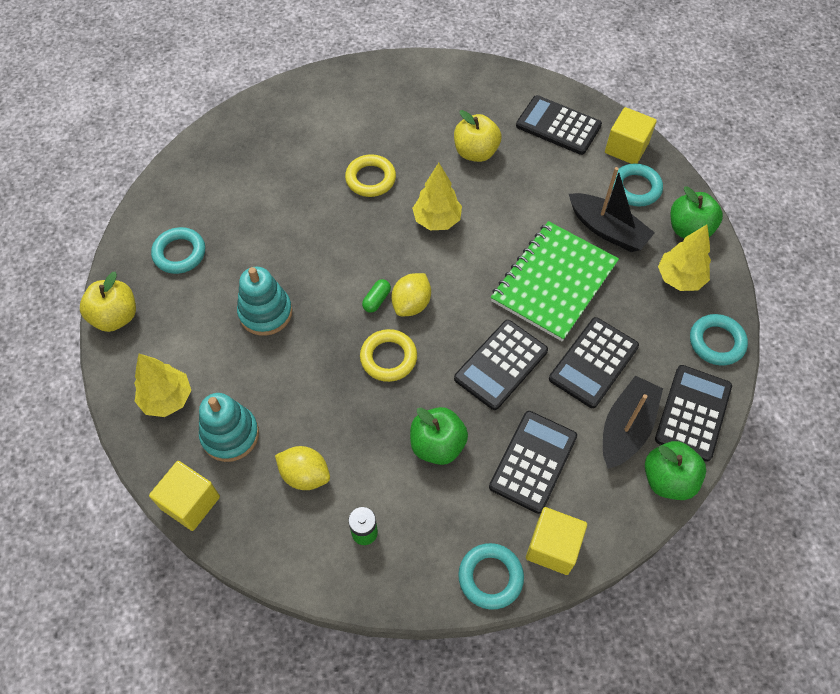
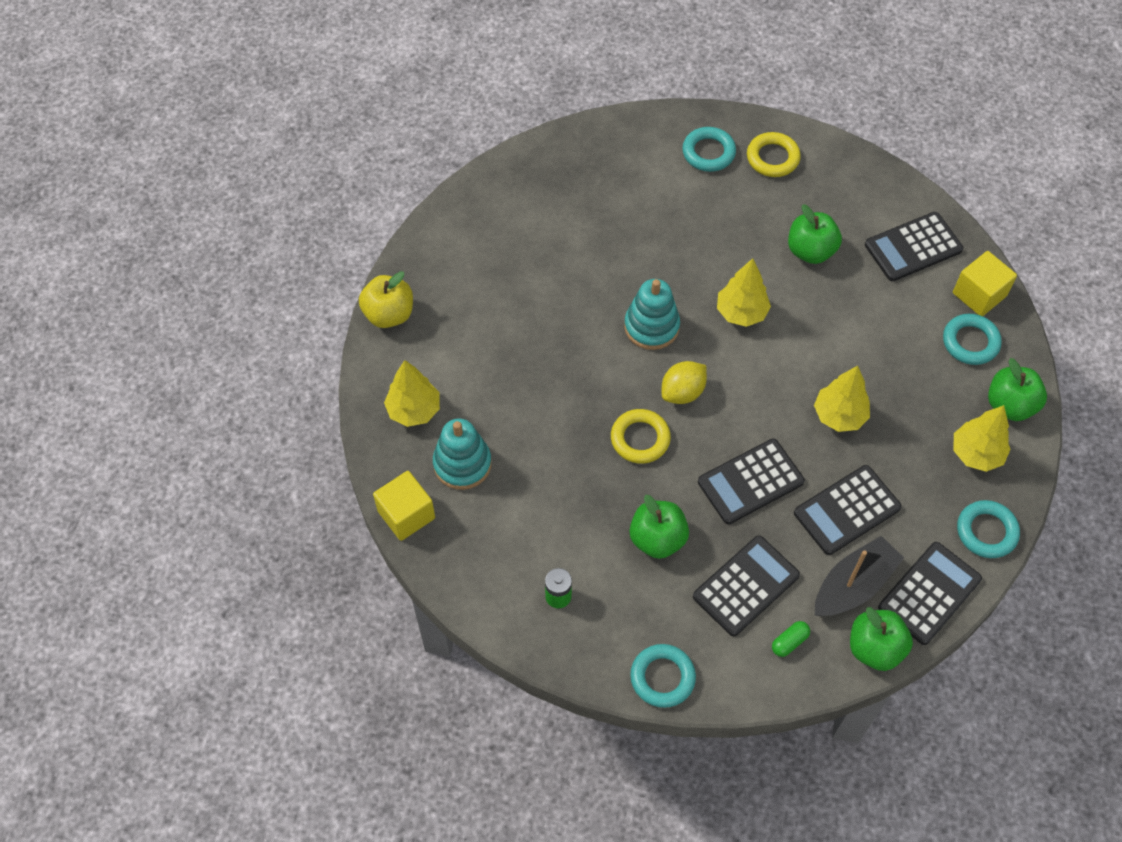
camera: 20 degrees right, 0 degrees up
turquoise ring [151,227,205,274] -> turquoise ring moved to [682,127,736,172]
turquoise stacking toy [237,267,292,336] -> turquoise stacking toy moved to [624,279,680,350]
yellow lemon [275,446,330,490] -> none
yellow ring [345,154,396,197] -> yellow ring moved to [747,132,801,177]
green capsule [362,279,391,313] -> green capsule moved to [772,621,810,657]
yellow apple [454,110,502,162] -> green apple [788,204,842,264]
green notebook [491,221,619,341] -> yellow tree [814,366,870,432]
black calculator [516,95,602,155] -> black calculator turned 75 degrees counterclockwise [865,212,963,281]
yellow cube [526,507,587,575] -> none
black boat [569,167,655,252] -> none

